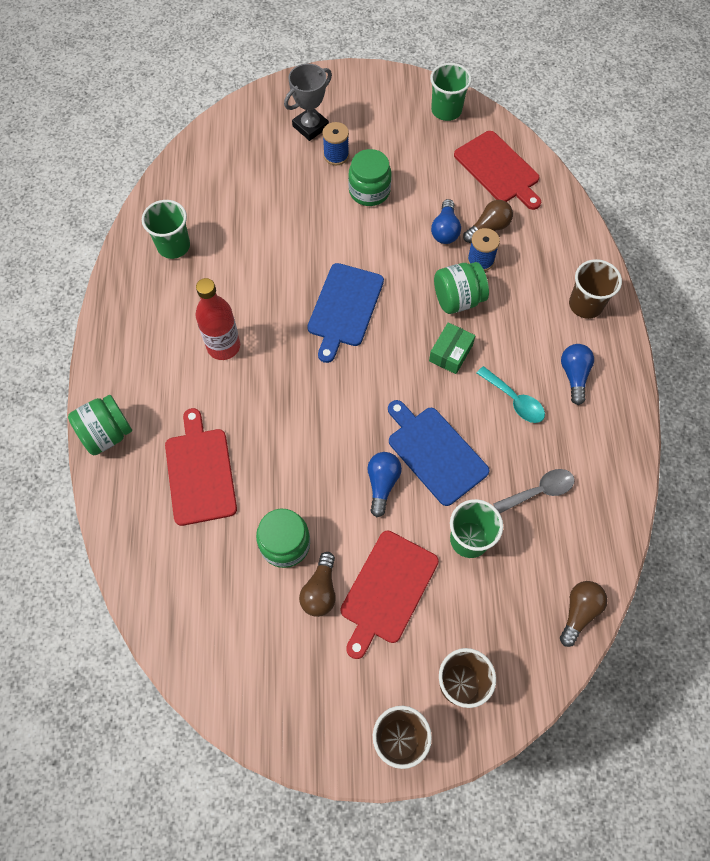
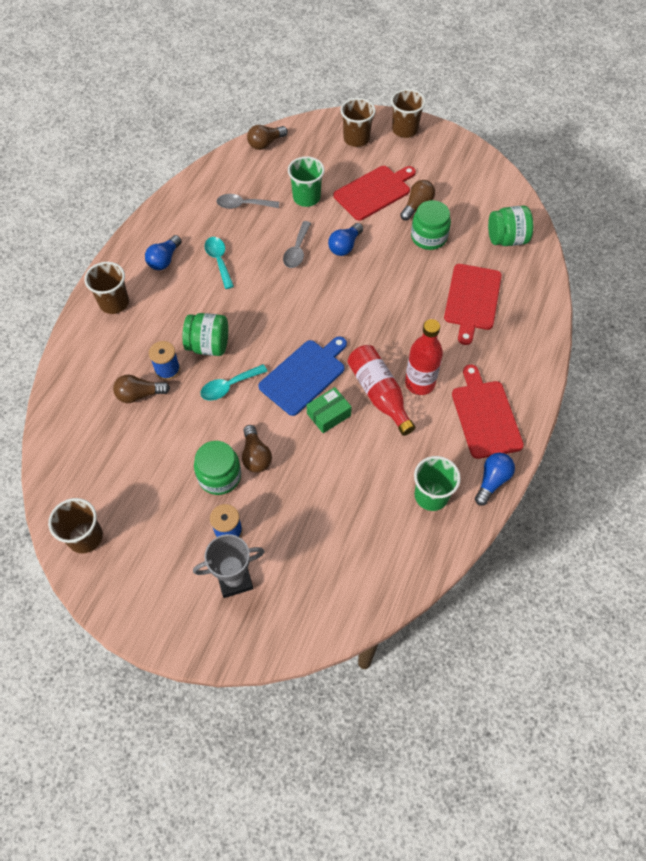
camera: 155 degrees left, 5 degrees down
green jar [68,395,132,455] -> green jar moved to [488,205,533,246]
blue cutting board [388,400,489,506] -> grey spoon [283,221,311,268]
green box [429,322,475,374] -> green box moved to [307,387,352,433]
green cup [430,63,472,121] -> brown cup [48,498,103,553]
blue light bulb [431,199,461,244] -> blue light bulb moved to [475,453,515,506]
red cutting board [454,131,541,210] -> red cutting board moved to [452,364,524,459]
none -> turquoise spoon [200,364,268,401]
none -> brown light bulb [242,425,272,473]
none -> red bottle [348,345,416,436]

